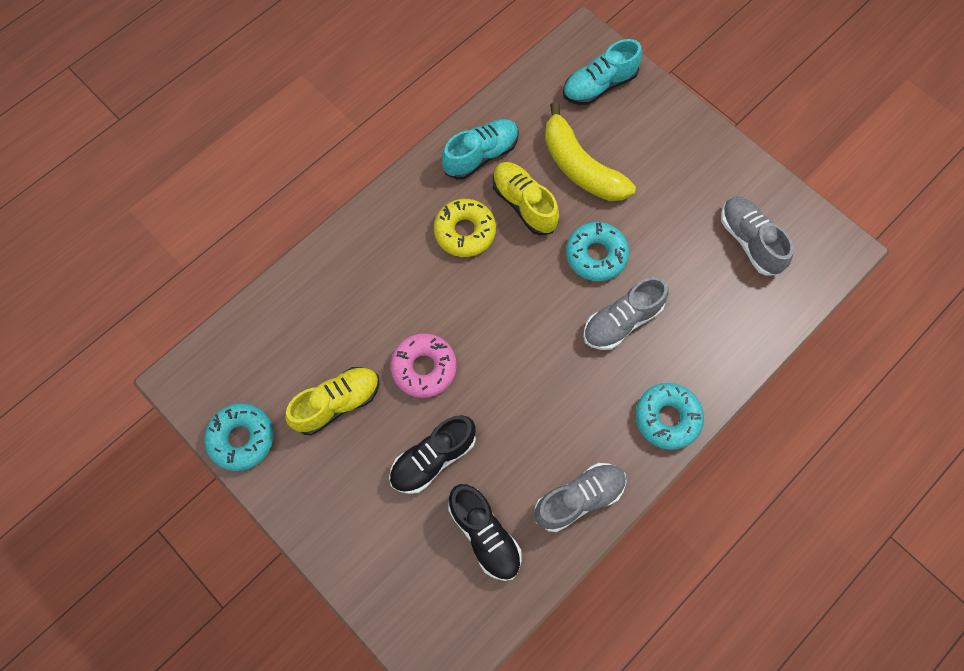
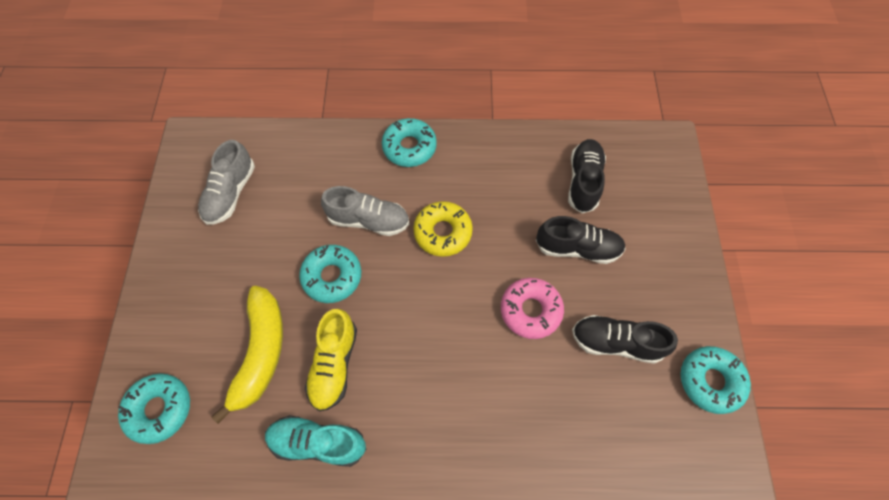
camera: 135 degrees left, 5 degrees down
yellow shoe [285,367,380,435] -> black shoe [572,315,678,364]
yellow donut [434,199,496,257] -> yellow donut moved to [413,201,473,257]
grey shoe [534,463,627,532] -> none
turquoise shoe [563,39,642,105] -> turquoise donut [118,373,190,444]

